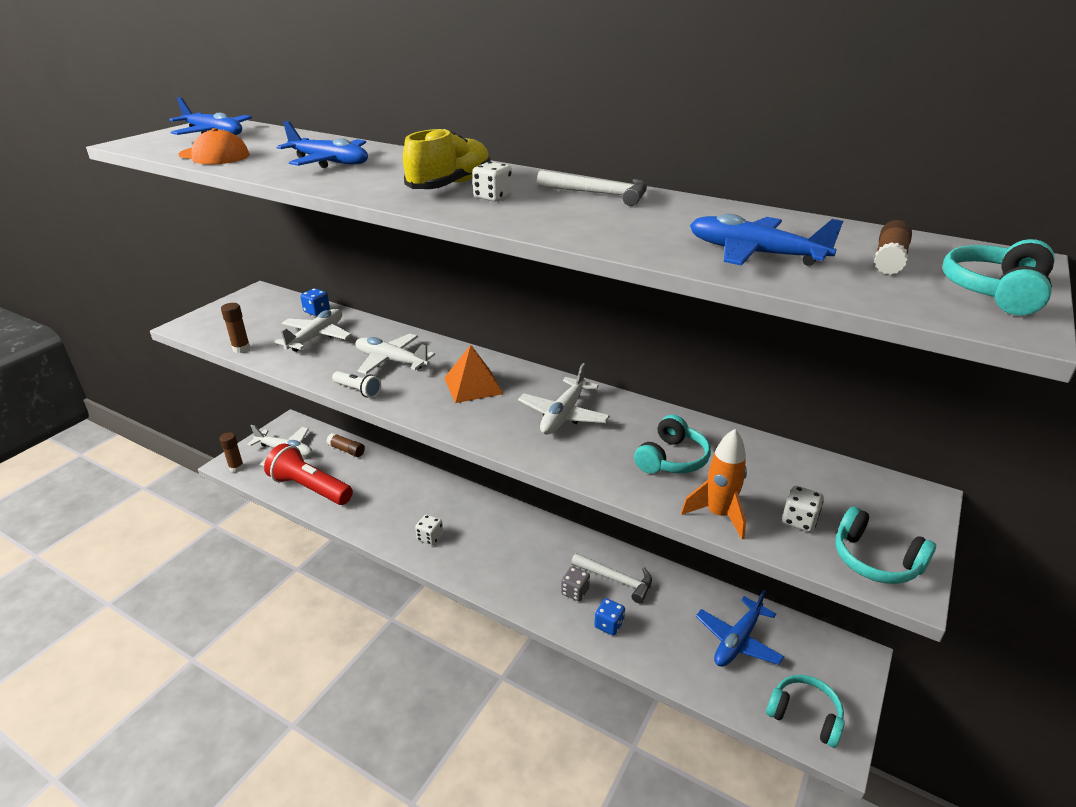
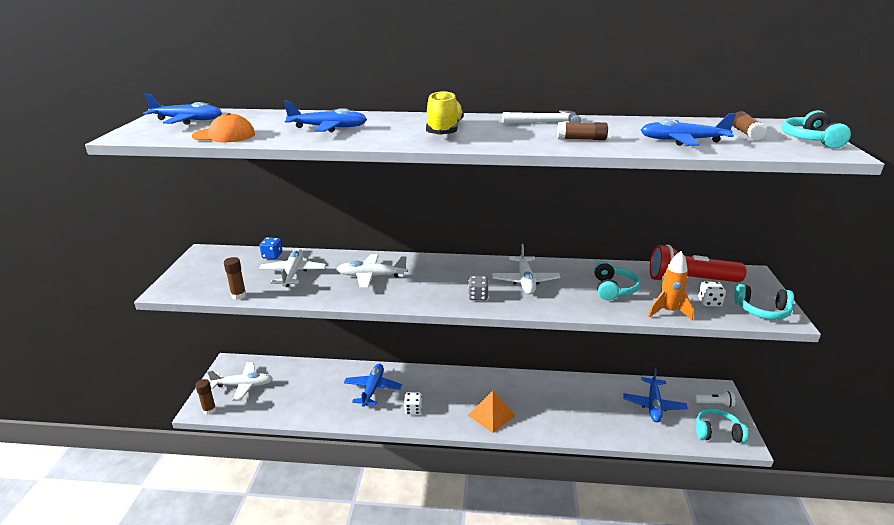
camera: 25 degrees left, 5 degrees down
red flashlight [264,444,353,505] -> red flashlight moved to [650,244,746,282]
brown glue stick [327,433,365,457] -> brown glue stick moved to [557,122,608,140]
white flashlight [332,371,381,398] -> white flashlight moved to [695,391,735,407]
orange pyramid [444,345,503,403] -> orange pyramid moved to [468,390,516,433]
white dice [472,162,512,202] -> none
grey dice [561,567,590,601] -> grey dice moved to [468,276,489,301]
white hammer [571,553,652,603] -> none
blue dice [594,598,625,636] -> none
none -> blue plane [344,364,402,407]

